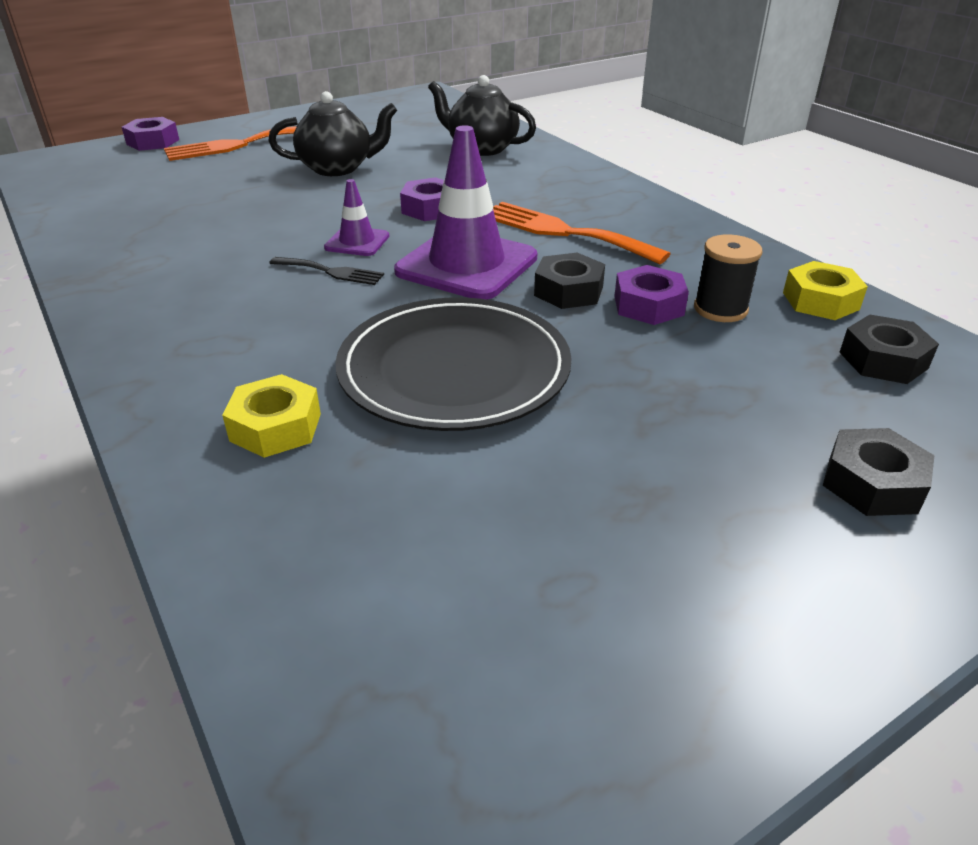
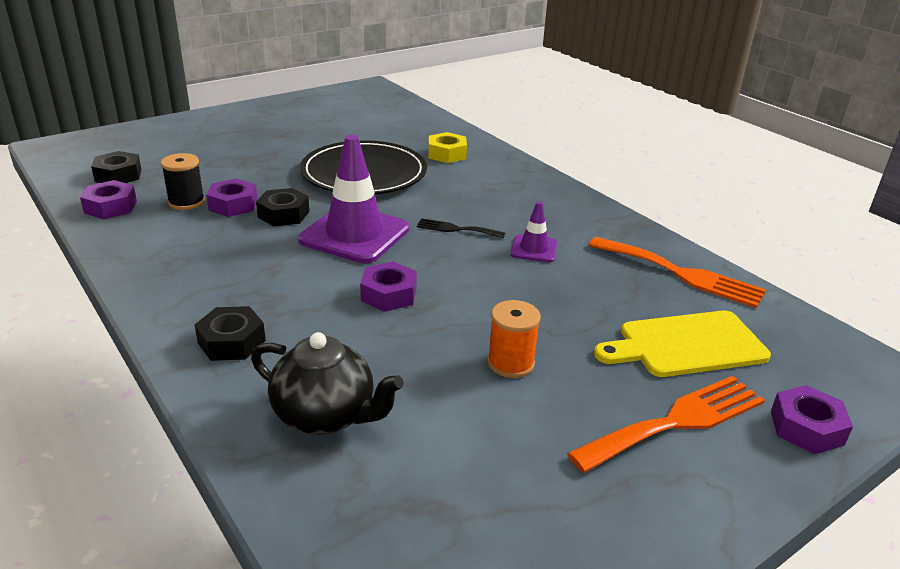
camera: 175 degrees right, 5 degrees down
black teapot [268,91,397,176] -> orange spool [487,300,541,378]
purple traffic cone [324,179,389,256] -> purple traffic cone moved to [511,201,557,262]
orange fork [493,202,671,264] -> orange fork moved to [589,237,766,308]
yellow nut [783,261,868,320] -> purple nut [80,180,137,219]
black nut [823,428,934,516] -> black nut moved to [195,306,266,361]
none -> yellow cutting board [594,310,771,377]

